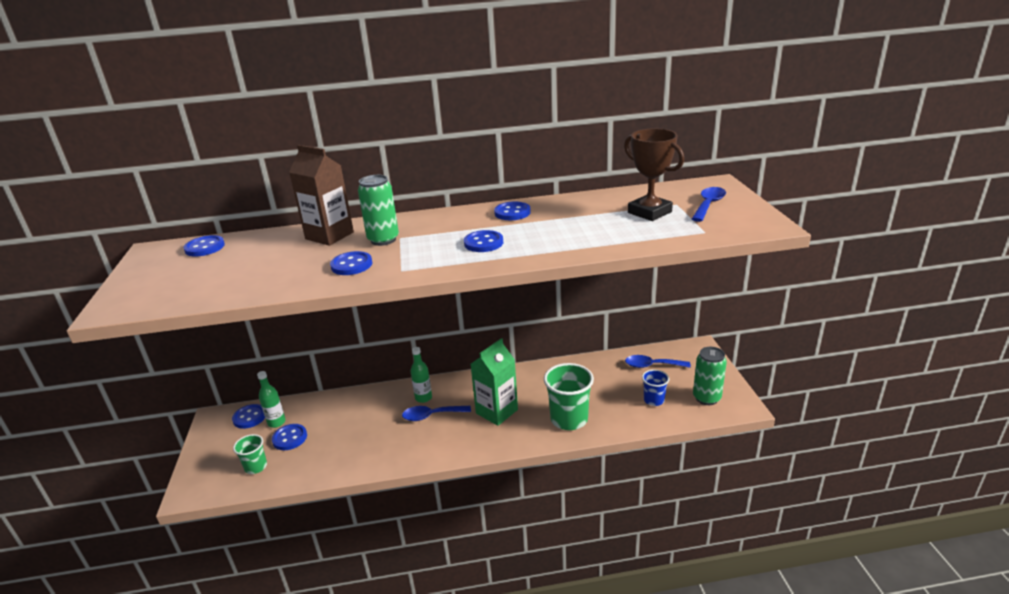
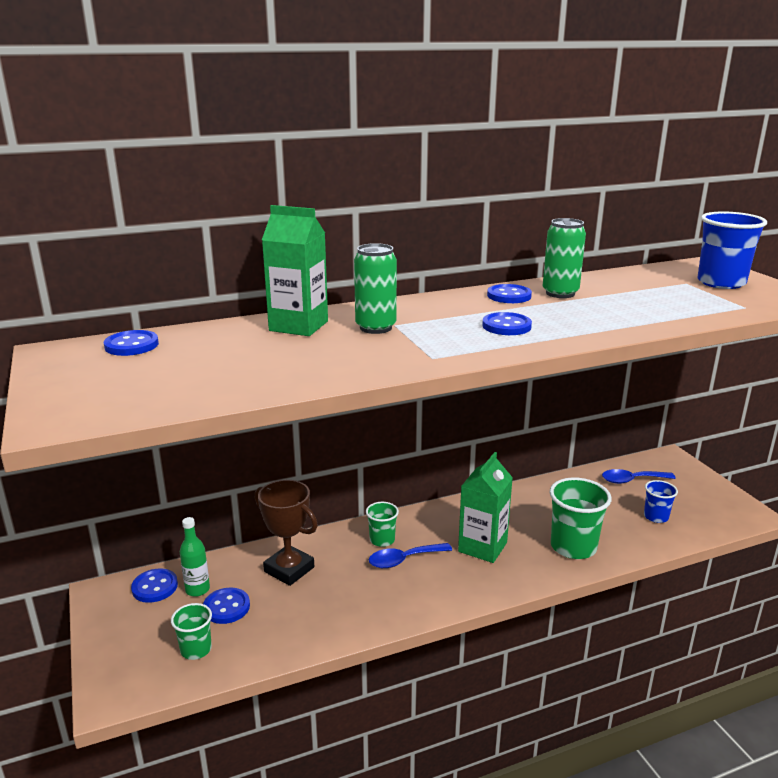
camera: 15 degrees left, 5 degrees down
brown carton [289,145,354,246] -> green carton [262,205,328,336]
blue button [330,251,372,275] -> none
green bottle [411,347,432,403] -> green cup [366,502,399,547]
brown trophy [624,128,684,221] -> brown trophy moved to [255,480,318,586]
blue spoon [692,187,726,222] -> blue cup [697,212,767,289]
green can [693,347,727,405] -> green can moved to [543,218,586,298]

